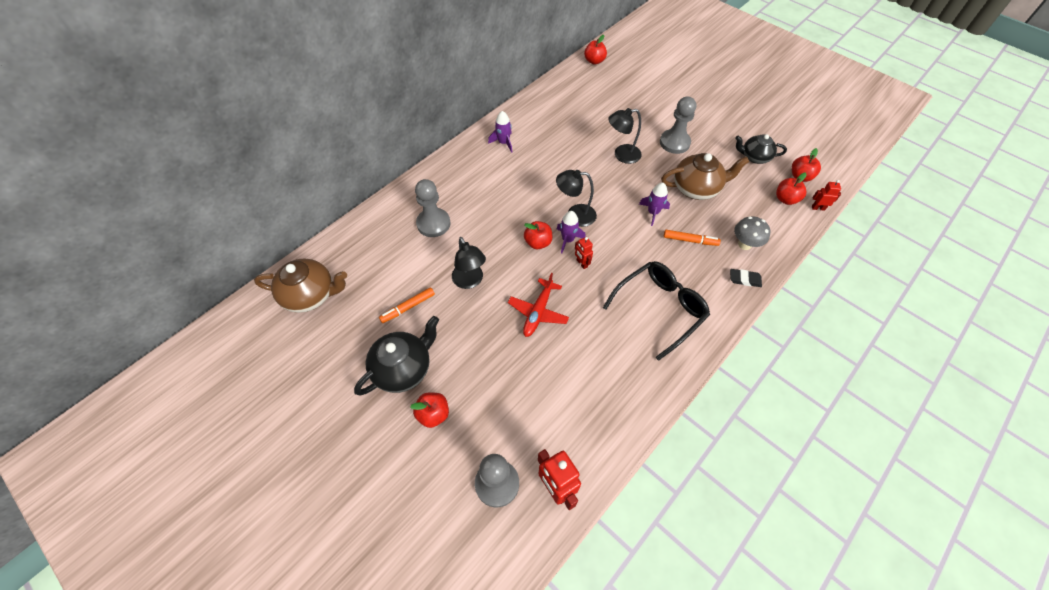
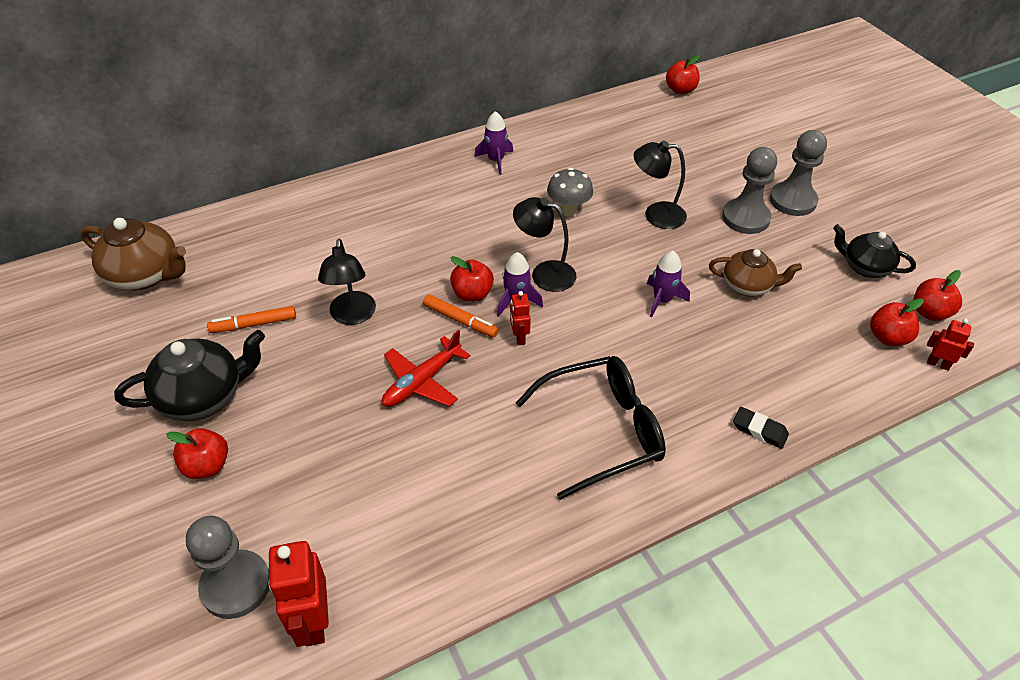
camera: 20 degrees right, 10 degrees down
grey pawn [415,179,451,237] -> grey pawn moved to [769,130,827,216]
brown teapot [661,153,749,200] -> brown teapot [709,249,802,296], size x0.66
orange marker [664,230,721,246] -> orange marker moved to [423,294,499,338]
grey mushroom [734,216,770,250] -> grey mushroom moved to [547,168,593,217]

